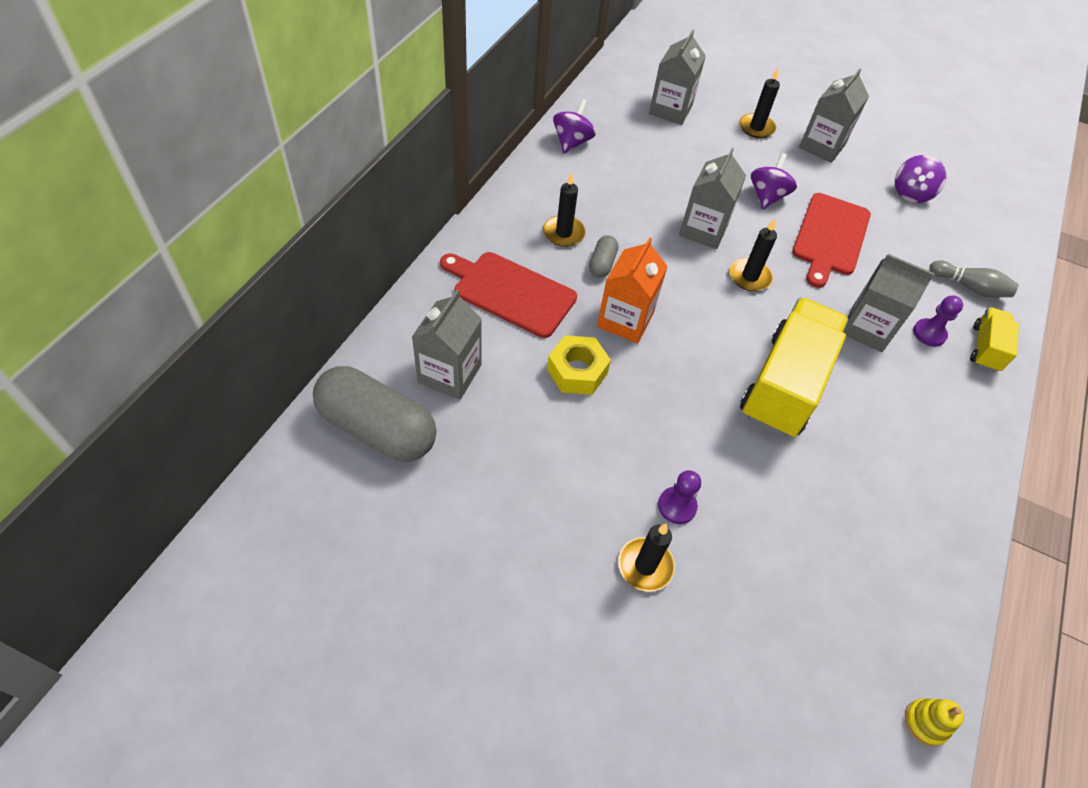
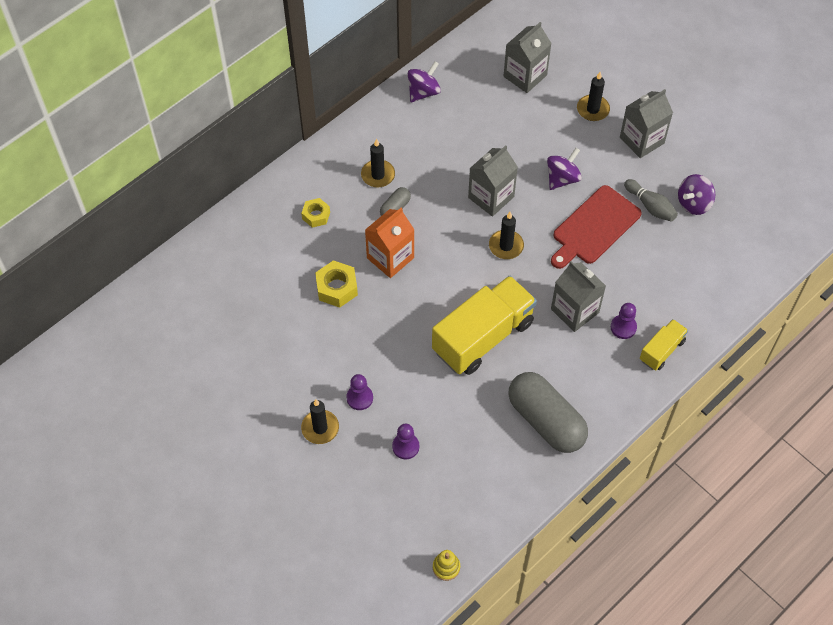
camera: 25 degrees right, 5 degrees up
grey capsule [313,366,437,462] -> grey capsule moved to [508,372,588,453]
grey carton [412,290,482,400] -> none
red cutting board [440,252,577,338] -> yellow nut [301,198,330,228]
grey bowling pin [929,260,1019,297] -> grey bowling pin moved to [624,179,678,222]
none -> purple pawn [392,424,419,459]

